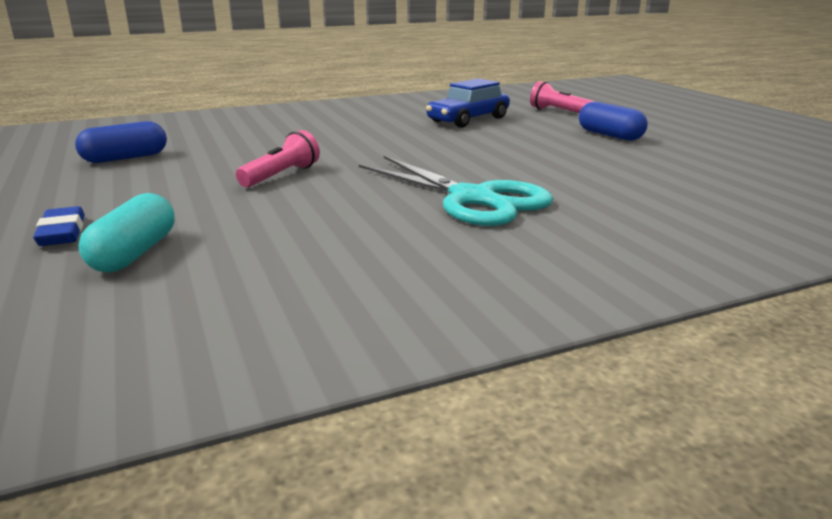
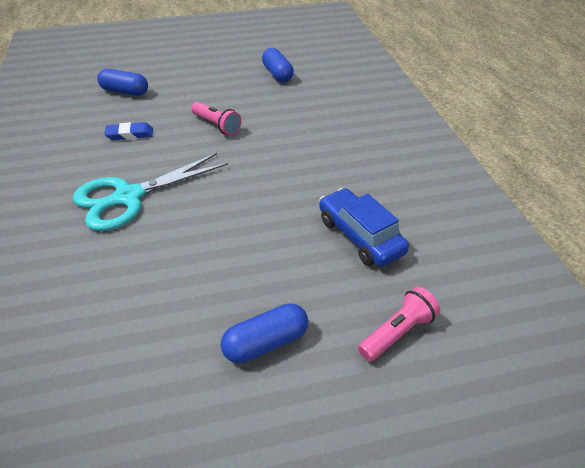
camera: 100 degrees right, 20 degrees up
blue eraser [33,206,85,246] -> blue eraser moved to [104,122,153,140]
turquoise capsule [78,193,174,272] -> blue capsule [97,69,148,96]

